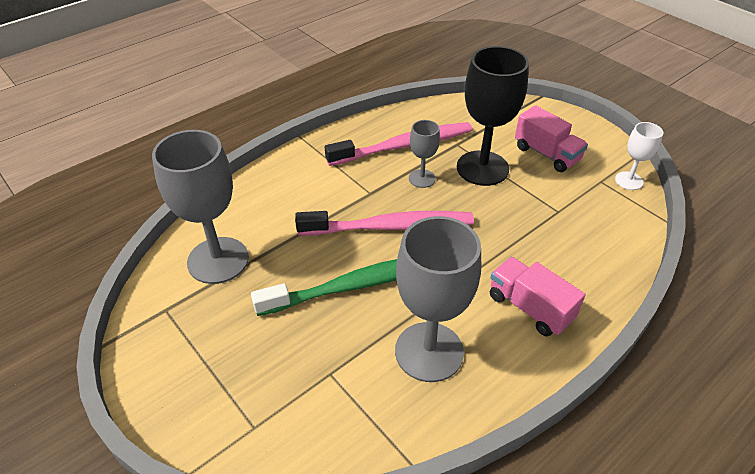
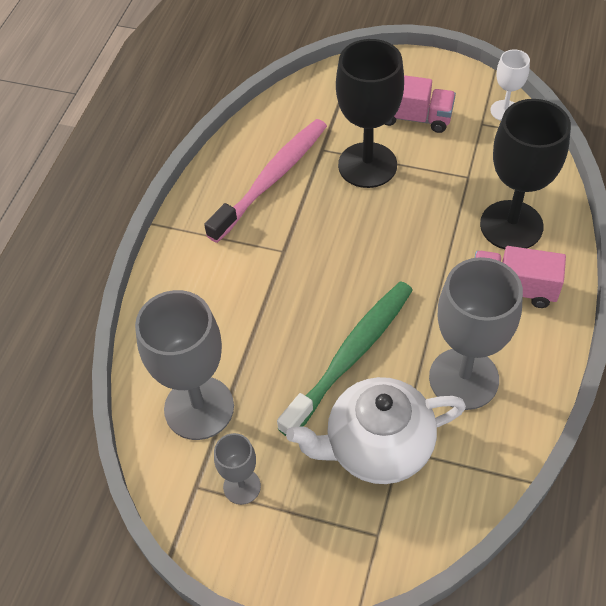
camera: 30 degrees left, 10 degrees up
pink toothbrush [295,211,474,236] -> none
grey goblet [409,120,440,188] -> grey goblet moved to [214,433,261,505]
none -> white teapot [286,377,466,484]
none -> black goblet [480,99,571,249]

